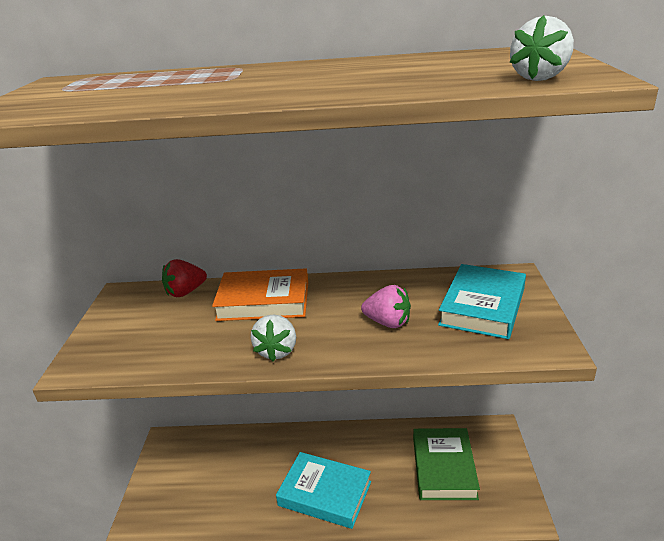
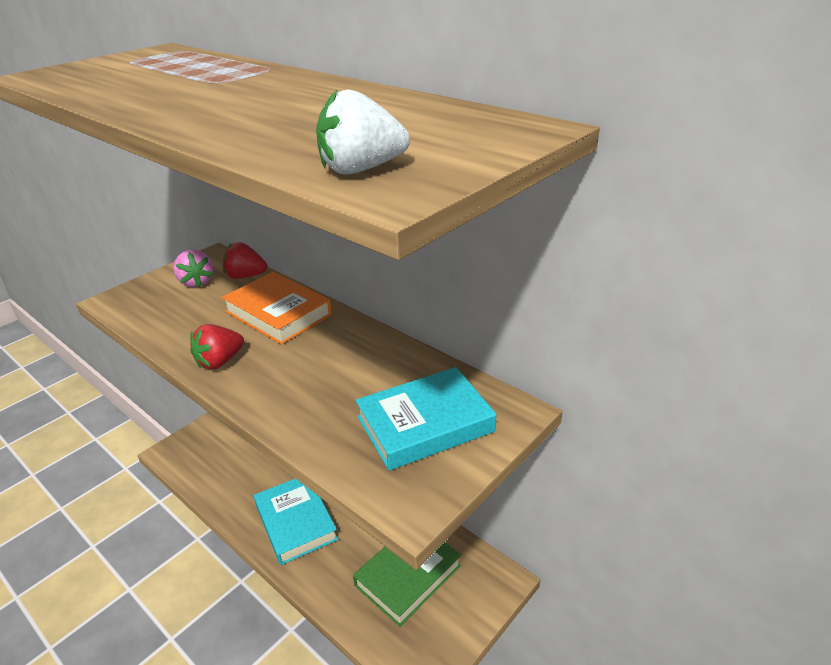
camera: 40 degrees right, 5 degrees up
white strawberry [251,315,296,361] -> red strawberry [190,324,244,369]
pink strawberry [361,285,411,328] -> pink strawberry moved to [173,249,213,288]

